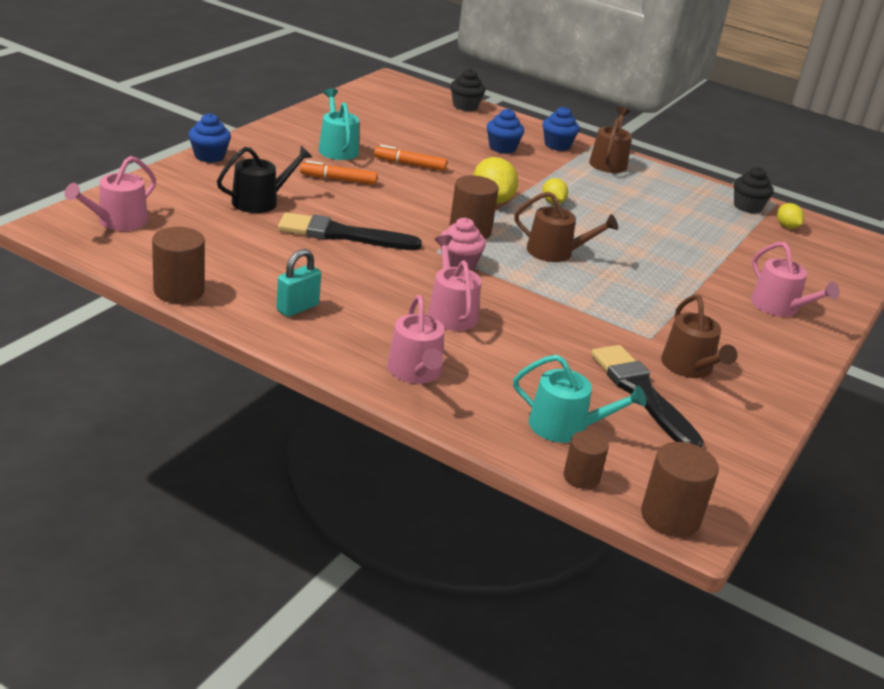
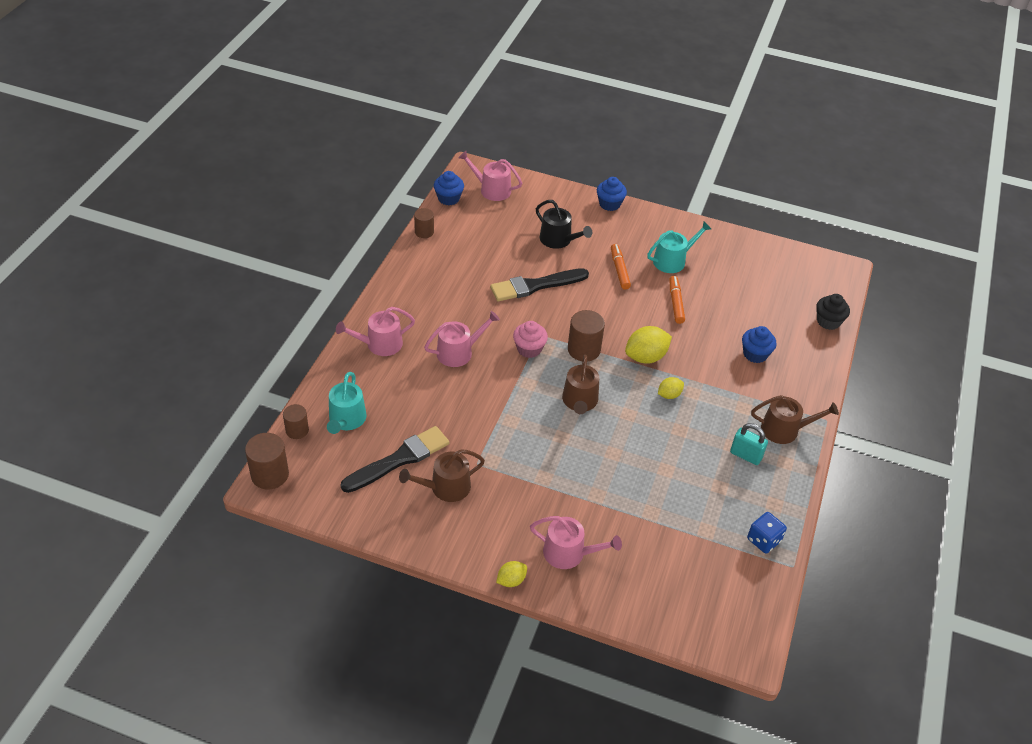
camera: 80 degrees right, 15 degrees up
brown cylinder [152,227,205,303] -> brown cylinder [414,208,434,238], size x0.63
turquoise padlock [276,249,321,317] -> turquoise padlock moved to [730,423,768,465]
black brush [278,212,422,250] -> black brush turned 105 degrees counterclockwise [490,268,589,301]
blue cupcake [543,107,580,151] -> blue cupcake moved to [434,171,464,205]
black cupcake [734,167,774,213] -> blue dice [747,512,787,554]
pink watering can [751,242,840,317] -> pink watering can turned 120 degrees counterclockwise [530,516,622,569]
yellow lemon [777,203,804,229] -> yellow lemon moved to [496,561,527,587]

